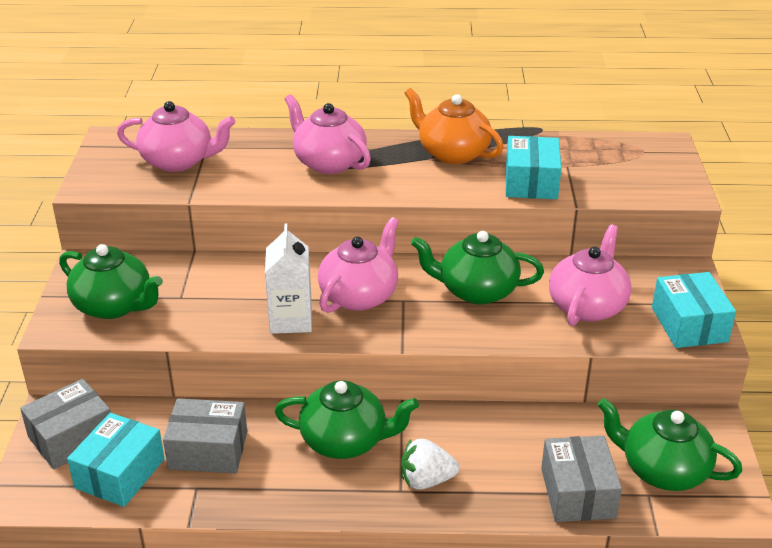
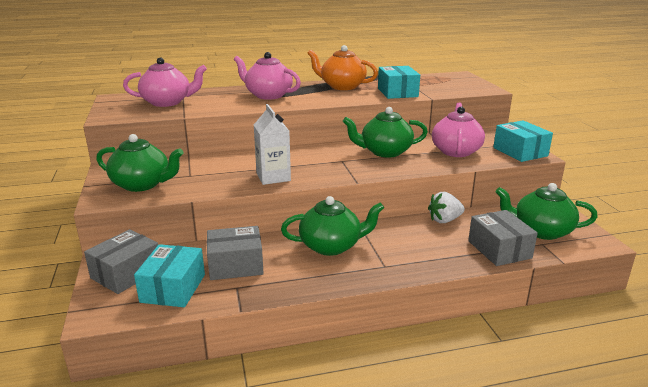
camera: 15 degrees left, 10 degrees down
pink teapot [318,217,399,313] -> none
white strawberry [401,439,459,490] -> white strawberry moved to [428,192,465,223]

